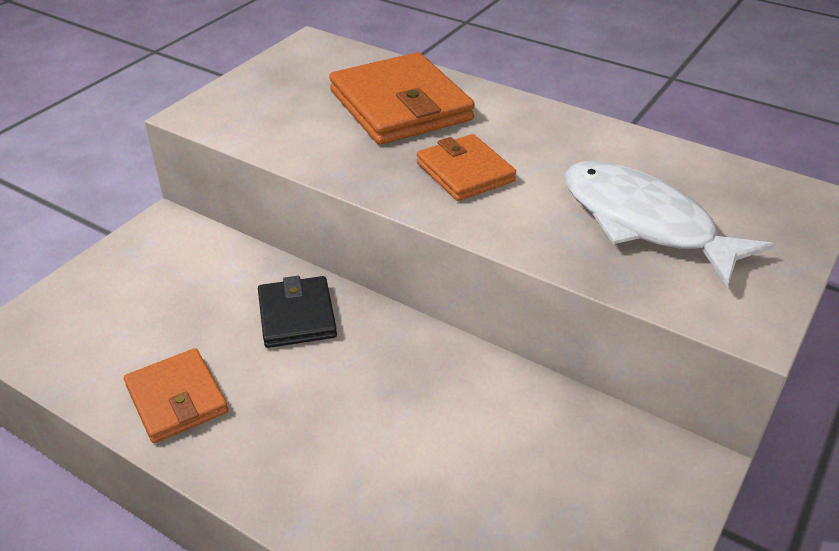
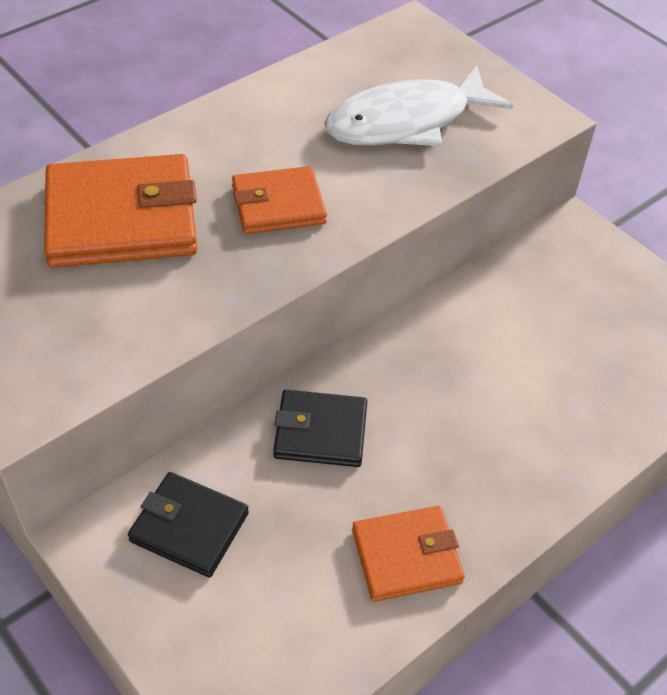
camera: 75 degrees left, 10 degrees up
none -> black wallet [128,472,249,578]

